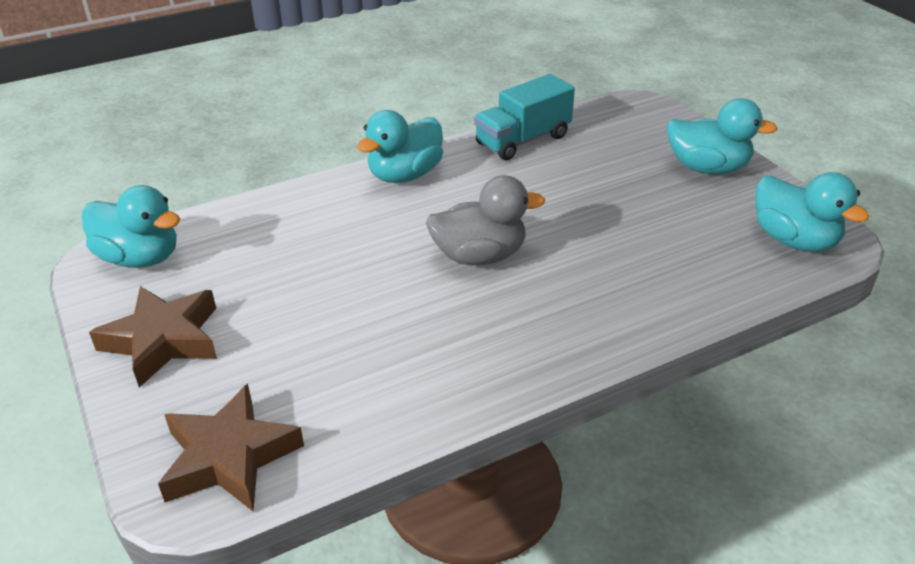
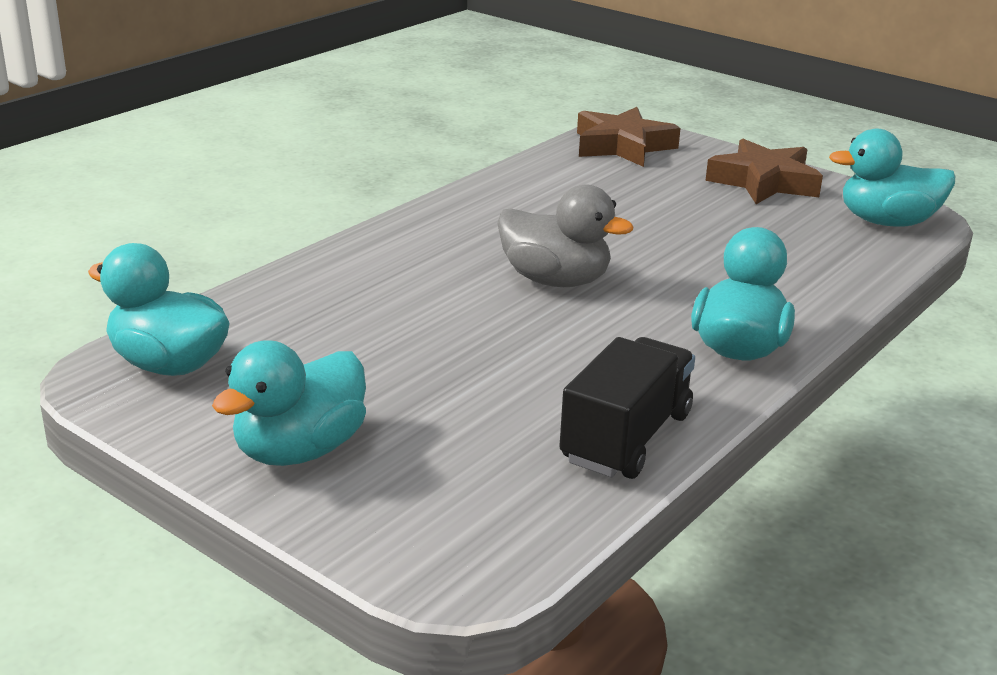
camera: 155 degrees right, 10 degrees down
grey duck [426,175,545,265] -> grey duck turned 120 degrees counterclockwise [497,184,633,287]
turquoise truck [474,74,575,160] -> black truck [559,337,695,479]
turquoise duck [667,98,778,174] -> turquoise duck turned 45 degrees counterclockwise [212,340,366,466]

